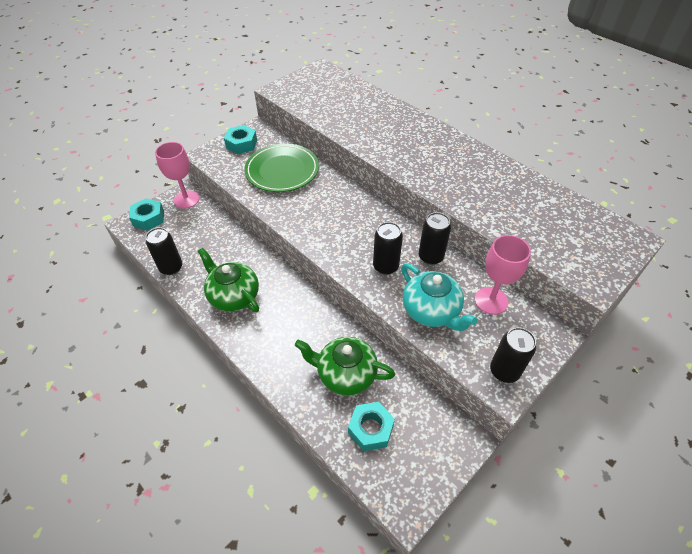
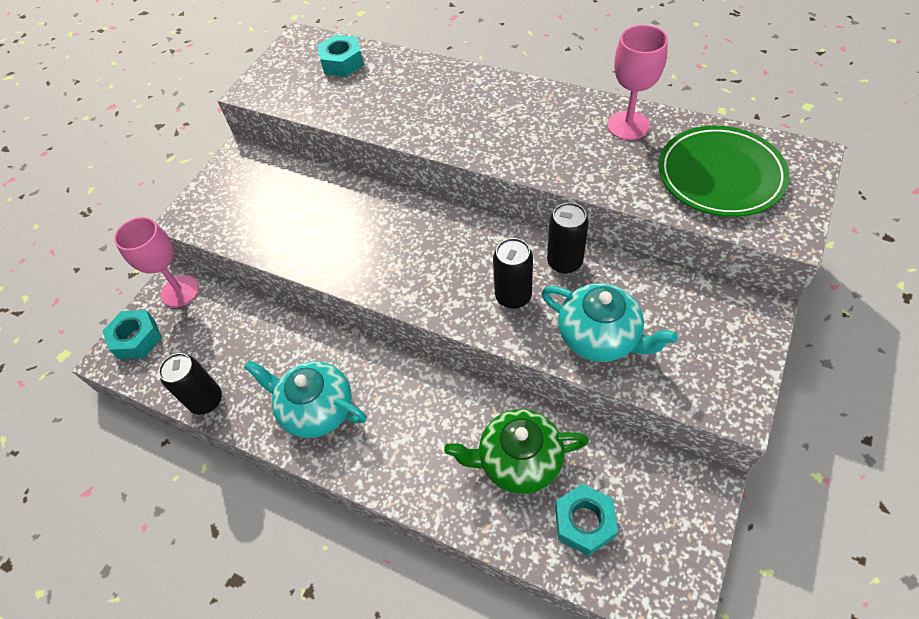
camera: 15 degrees left, 5 degrees up
green teapot [198,248,259,312] -> turquoise teapot [244,360,367,438]
turquoise nut [224,125,257,154] -> turquoise nut moved to [317,34,364,77]
green plate [244,144,319,192] -> green plate moved to [658,126,790,217]
pink goblet [475,235,531,315] -> pink goblet moved to [607,25,668,140]
black can [490,327,536,383] -> none

